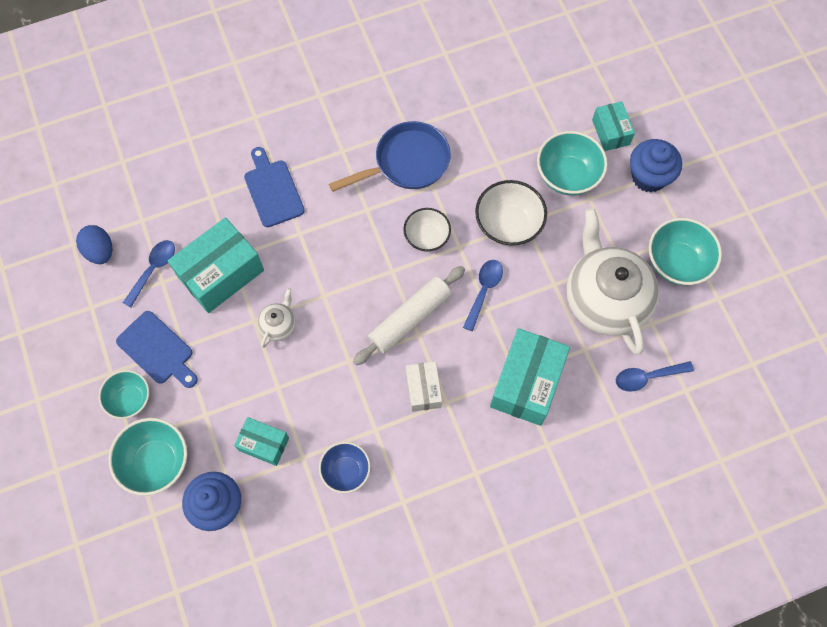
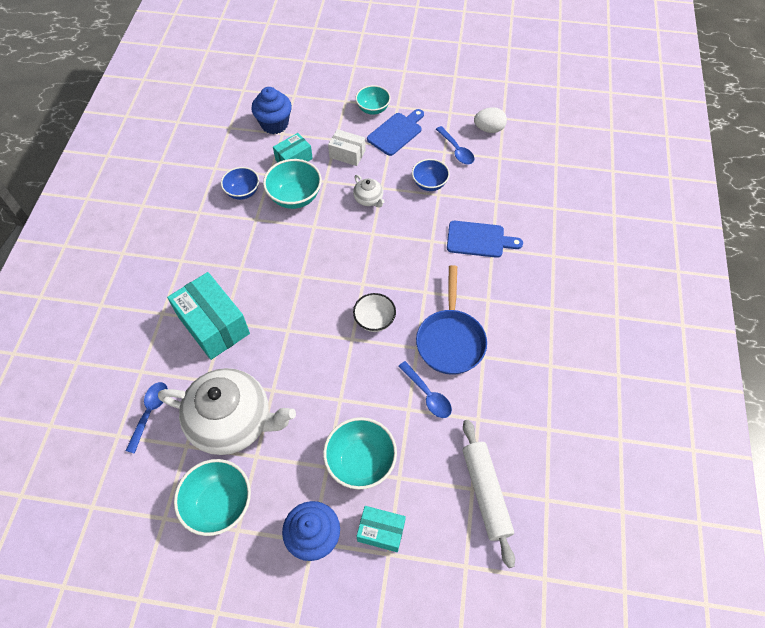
camera: 120 degrees right, 10 degrees down
blue egg [76,225,112,264] -> white egg [474,107,507,133]
turquoise bowl [108,418,187,496] -> turquoise bowl moved to [263,159,322,209]
blue cutting board [116,311,198,388] -> blue cutting board turned 150 degrees clockwise [367,109,424,156]
turquoise box [168,217,264,313] -> blue bowl [412,159,450,191]
white rolling pin [353,266,465,365] -> white rolling pin moved to [463,420,515,568]
white box [406,361,442,412] -> white box moved to [328,129,366,166]
blue spoon [463,260,503,331] -> blue spoon moved to [398,361,452,418]
white bowl [475,180,547,247] -> none

